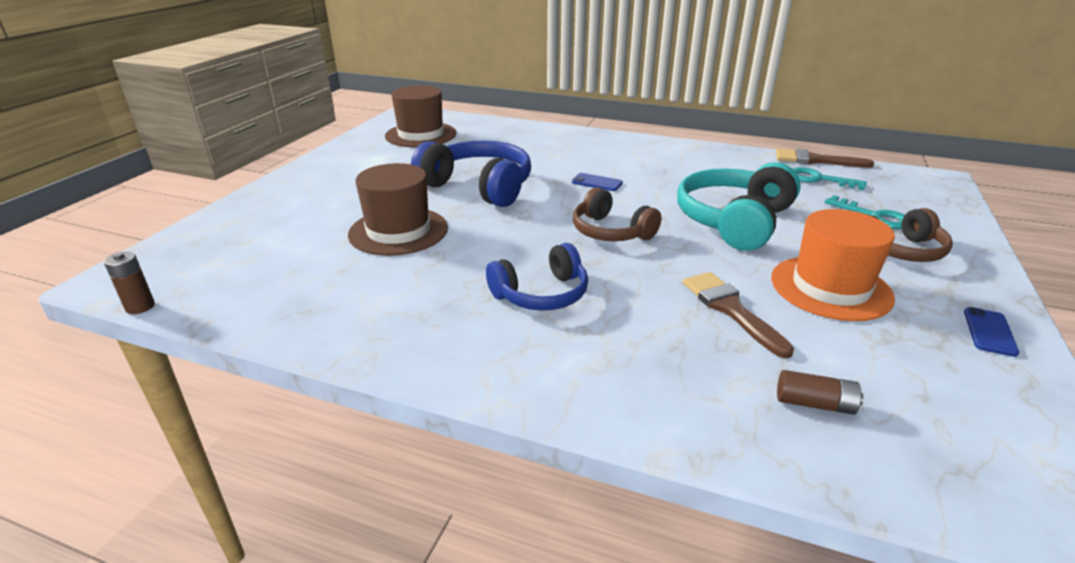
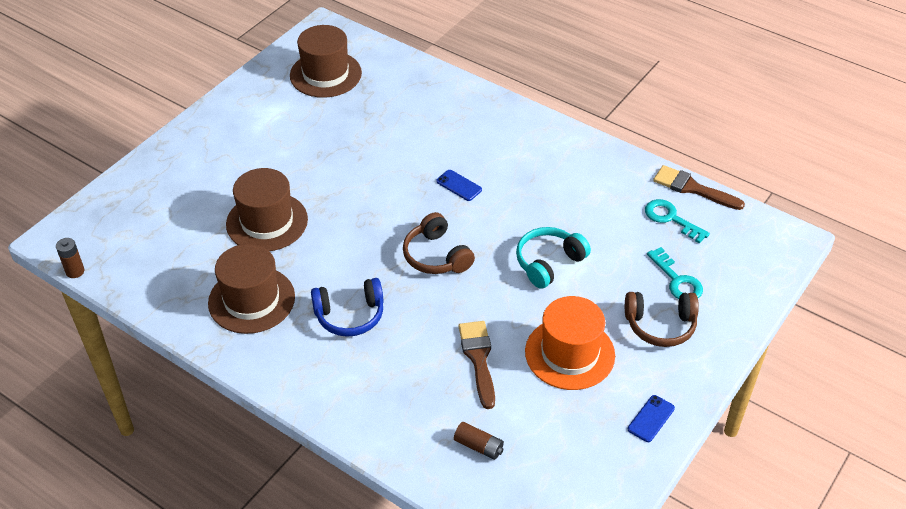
camera: 15 degrees right, 15 degrees up
blue headphones [411,141,531,207] -> none
turquoise headphones [677,162,801,251] -> turquoise headphones [516,227,591,289], size x0.64
none -> brown hat [208,244,295,334]

